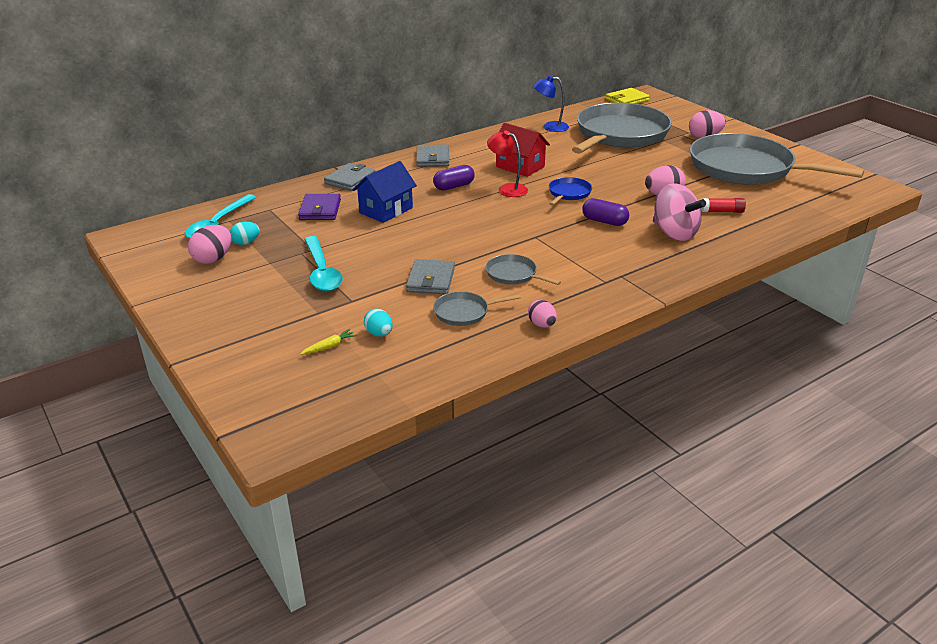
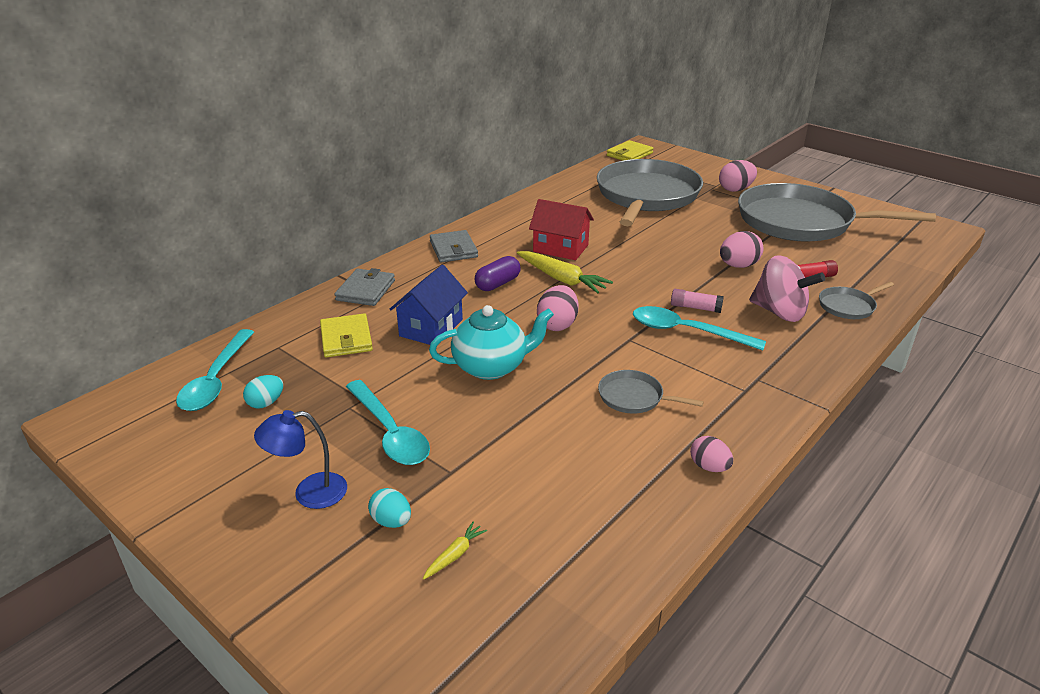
camera: 15 degrees left, 0 degrees up
pink egg [188,225,231,264] -> pink egg moved to [537,285,579,331]
purple wallet [298,194,341,220] -> yellow wallet [320,313,373,358]
turquoise egg [364,309,393,337] -> turquoise egg moved to [368,488,411,528]
grey wallet [406,259,455,294] -> none
grey pan [433,292,521,326] -> grey pan moved to [819,282,894,319]
red lamp [487,130,528,197] -> yellow carrot [517,251,613,293]
blue lamp [533,76,569,132] -> blue lamp moved to [254,410,347,509]
blue pan [549,177,592,206] -> none
purple capsule [582,198,629,226] -> pink glue stick [671,289,724,313]
none -> turquoise teapot [429,305,554,380]
none -> turquoise spoon [633,306,766,351]

